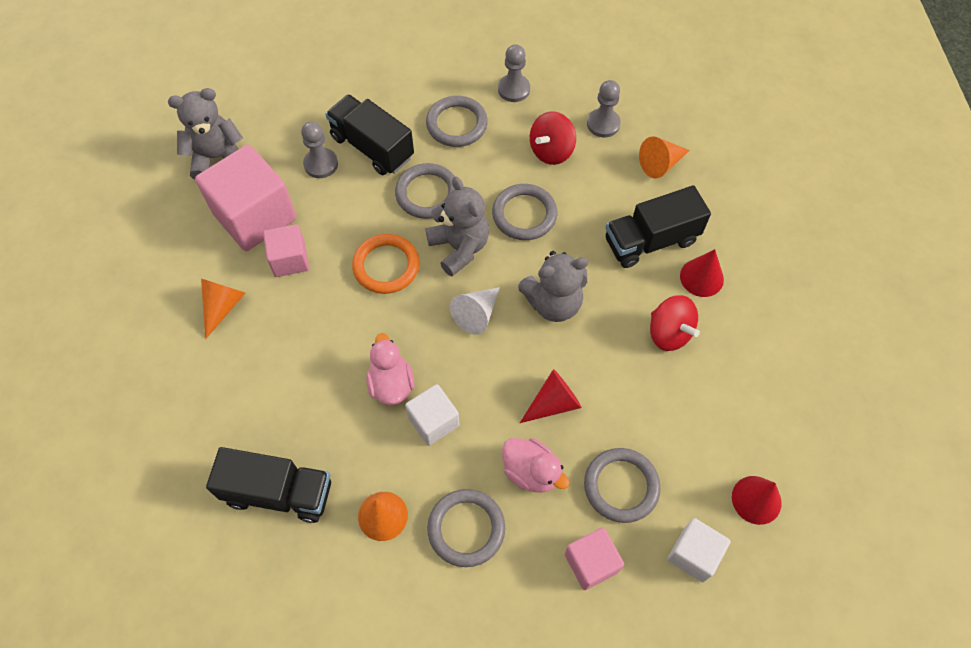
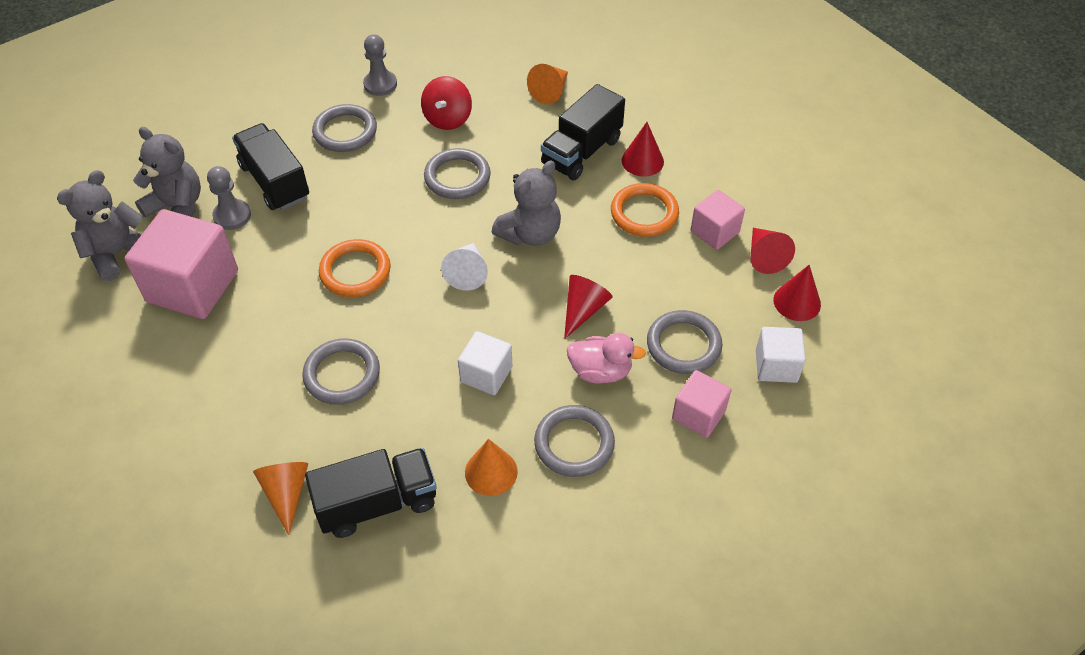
camera: 30 degrees left, 10 degrees down
orange cone [201,279,245,339] -> orange cone moved to [253,462,308,535]
pink cube [263,224,309,277] -> pink cube moved to [691,190,745,250]
black truck [326,94,414,175] -> black truck turned 45 degrees clockwise [232,123,309,210]
pink duck [366,333,415,405] -> none
grey ring [395,163,455,219] -> grey ring moved to [302,339,380,405]
grey teddy bear [426,177,489,276] -> grey teddy bear moved to [133,127,201,217]
grey pawn [587,80,621,137] -> none
red spinning top [650,295,700,351] -> orange ring [611,183,679,237]
none -> red cone [751,228,795,274]

